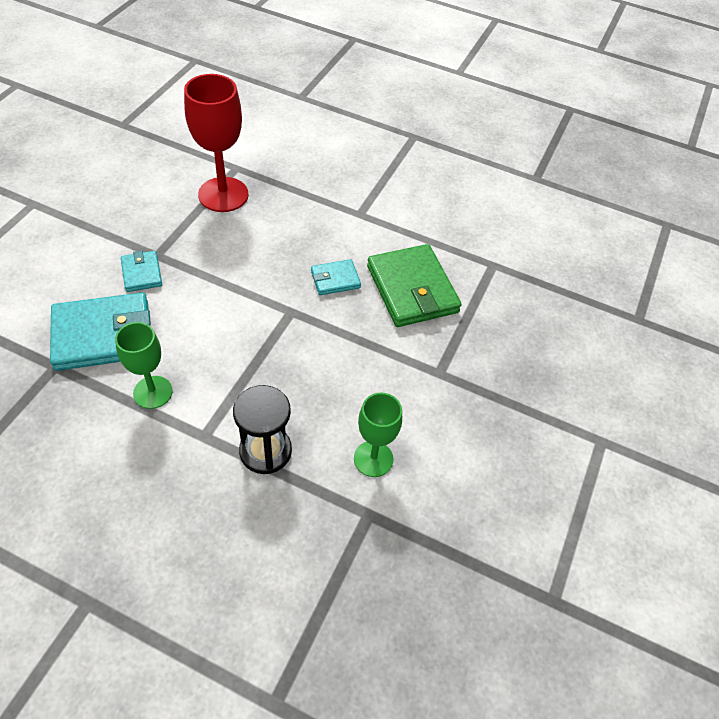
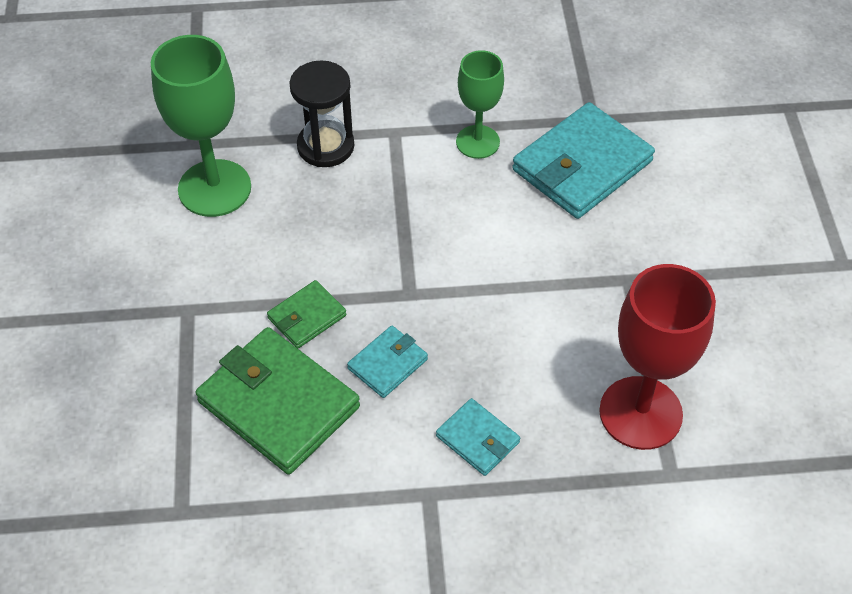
camera: 155 degrees right, 0 degrees up
turquoise wallet [121,251,162,292] -> turquoise wallet moved to [436,398,520,476]
green goblet [354,392,402,477] -> green goblet [151,35,251,217], size x1.61
none -> green wallet [267,280,347,348]

